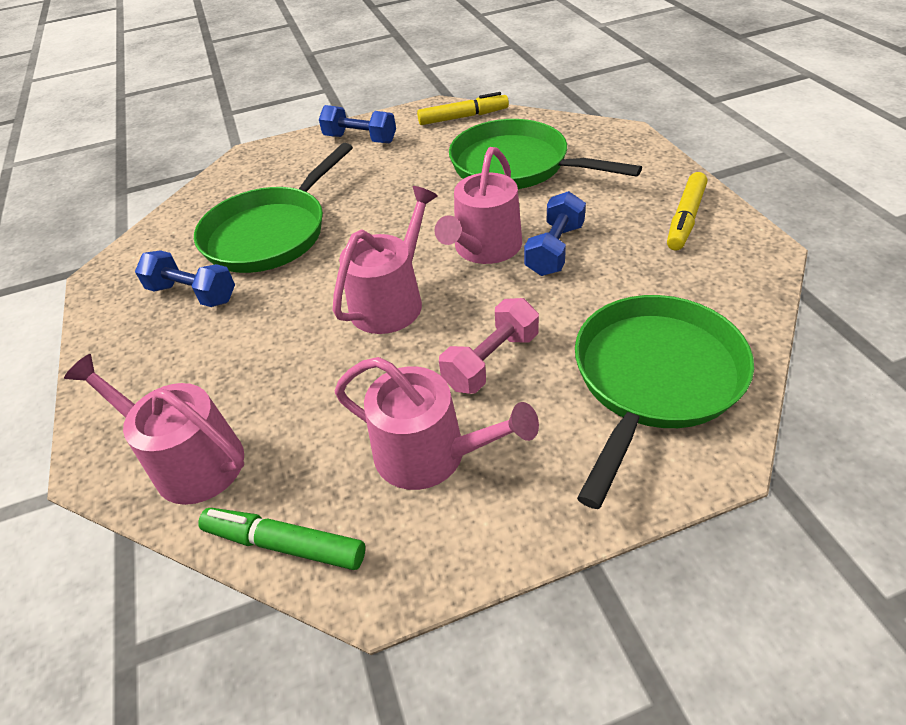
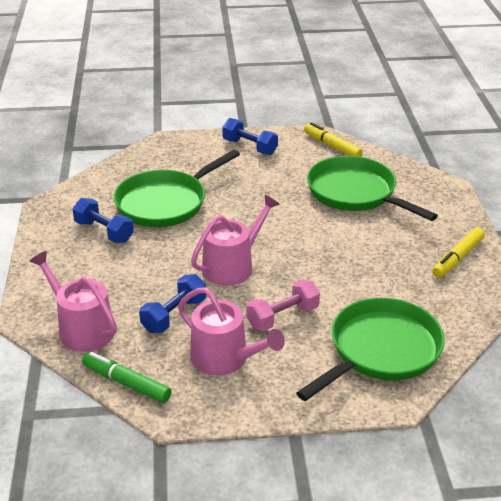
camera: 10 degrees right, 10 degrees down
yellow marker [417,92,509,125] -> yellow marker turned 135 degrees counterclockwise [304,122,363,157]
pink watering can [435,147,522,264] -> none
blue dumbbell [524,191,586,276] -> blue dumbbell moved to [139,274,206,333]

